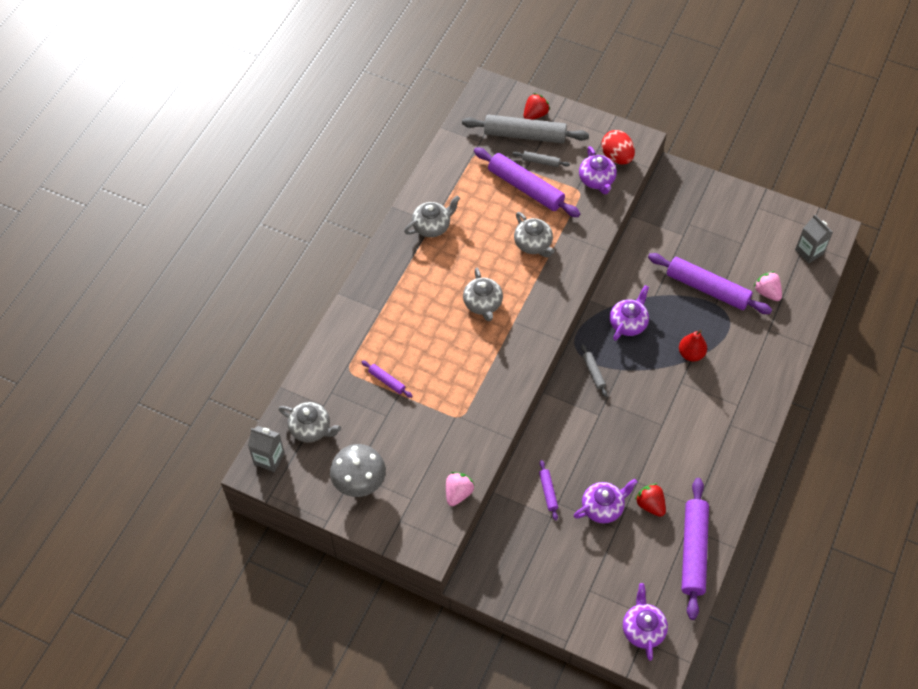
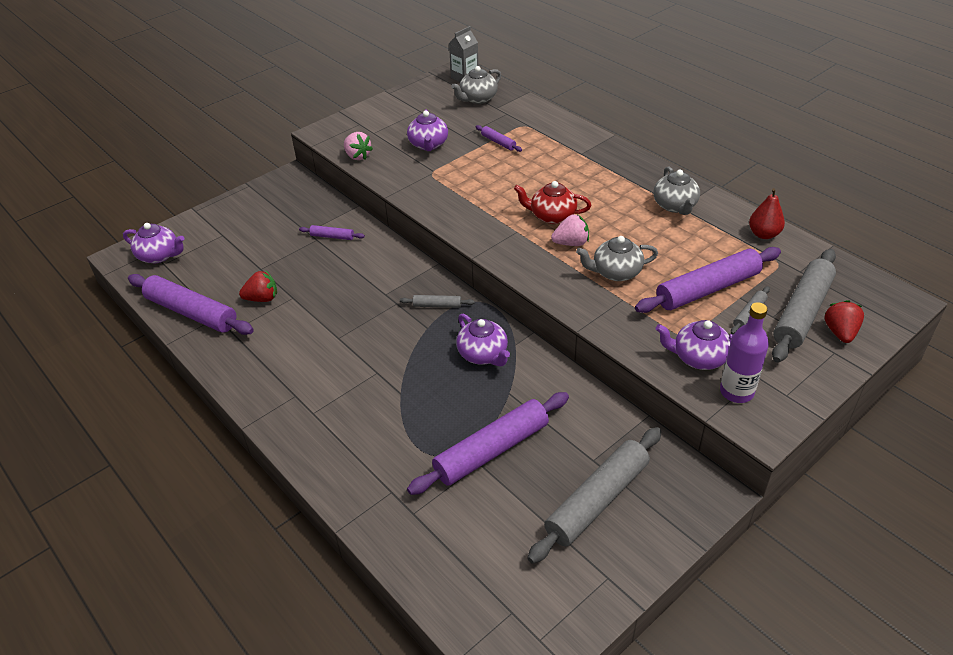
camera: 115 degrees right, 15 degrees down
grey mushroom [330,444,386,497] -> none
purple rolling pin [362,361,412,398] -> purple rolling pin turned 75 degrees clockwise [476,125,522,152]
grey teapot [463,268,503,321] -> red teapot [514,181,591,224]
red strawberry [524,93,550,120] -> red strawberry turned 150 degrees counterclockwise [824,300,864,343]
purple teapot [574,479,638,524] -> purple teapot moved to [407,109,448,151]
red egg [601,130,635,165] -> purple bottle [720,302,769,403]
red pear [679,330,707,361] -> red pear moved to [749,188,785,239]
pink strawberry [754,271,782,301] -> pink strawberry moved to [551,214,589,246]
grey carton [795,214,833,264] -> none
none -> grey rolling pin [527,427,662,564]

